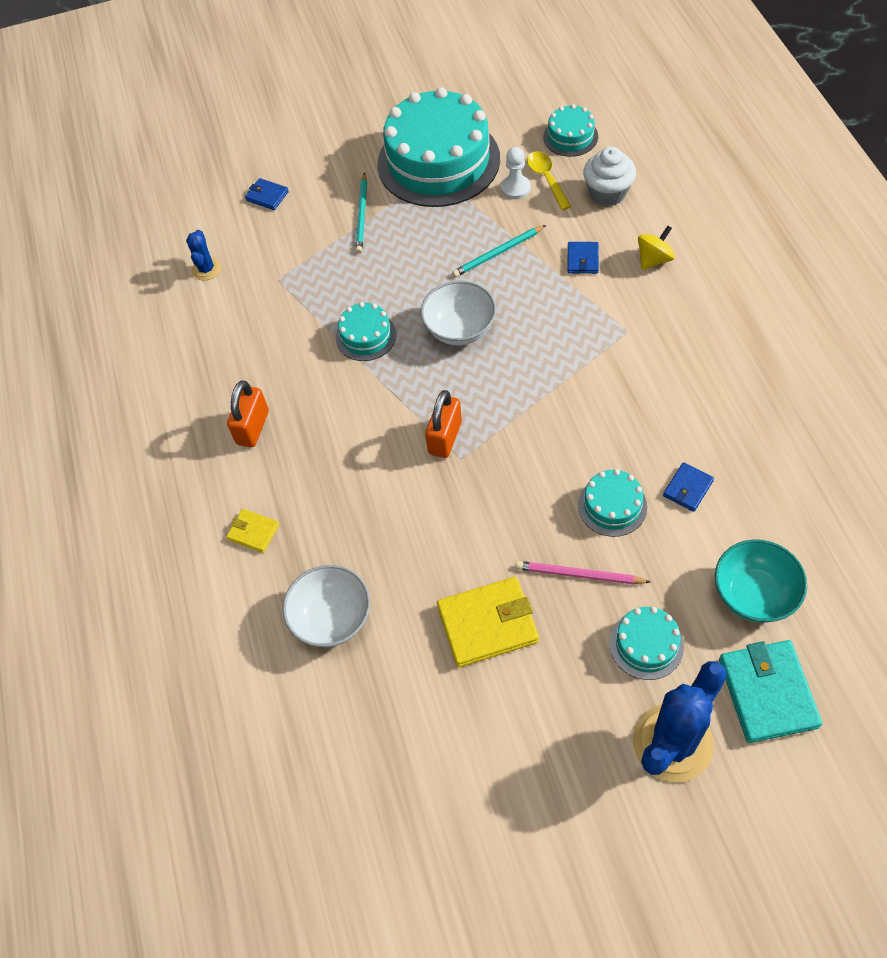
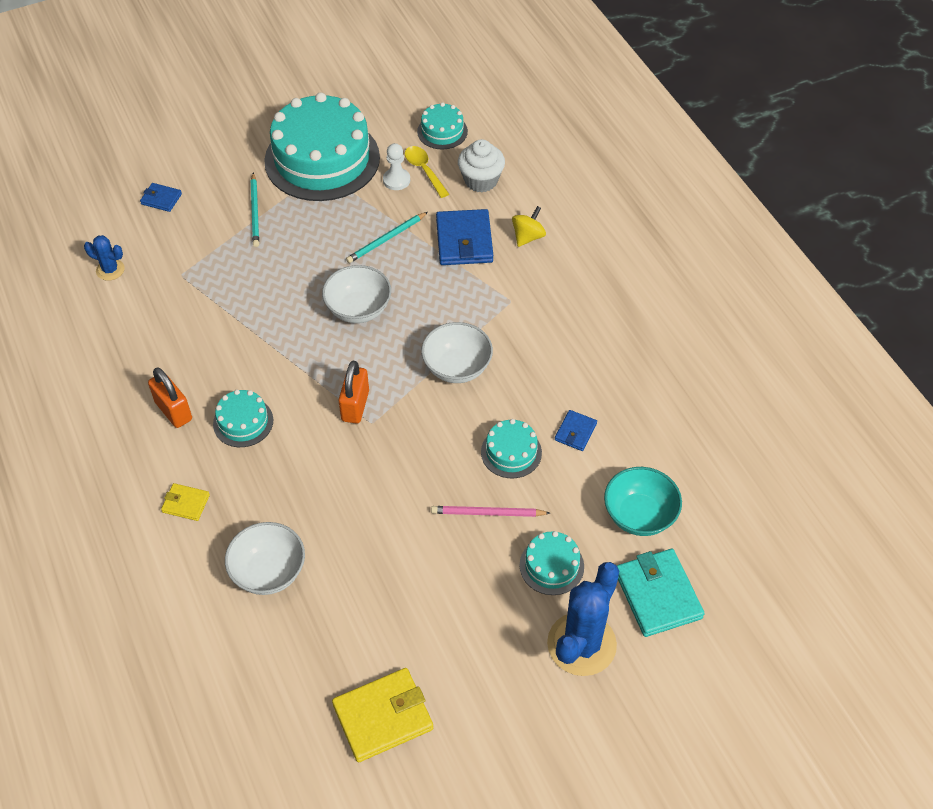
camera: 15 degrees left, 5 degrees down
blue cactus [186,230,221,281] -> blue cactus turned 60 degrees counterclockwise [84,235,125,281]
orange padlock [227,380,269,447] -> orange padlock turned 45 degrees counterclockwise [148,367,192,428]
turquoise cake [336,302,396,361] -> turquoise cake moved to [213,390,273,447]
yellow wallet [437,577,539,667] -> yellow wallet moved to [332,668,433,762]
blue wallet [567,242,599,274] -> blue wallet [436,209,493,265], size x1.90
none -> white bowl [421,322,493,383]

